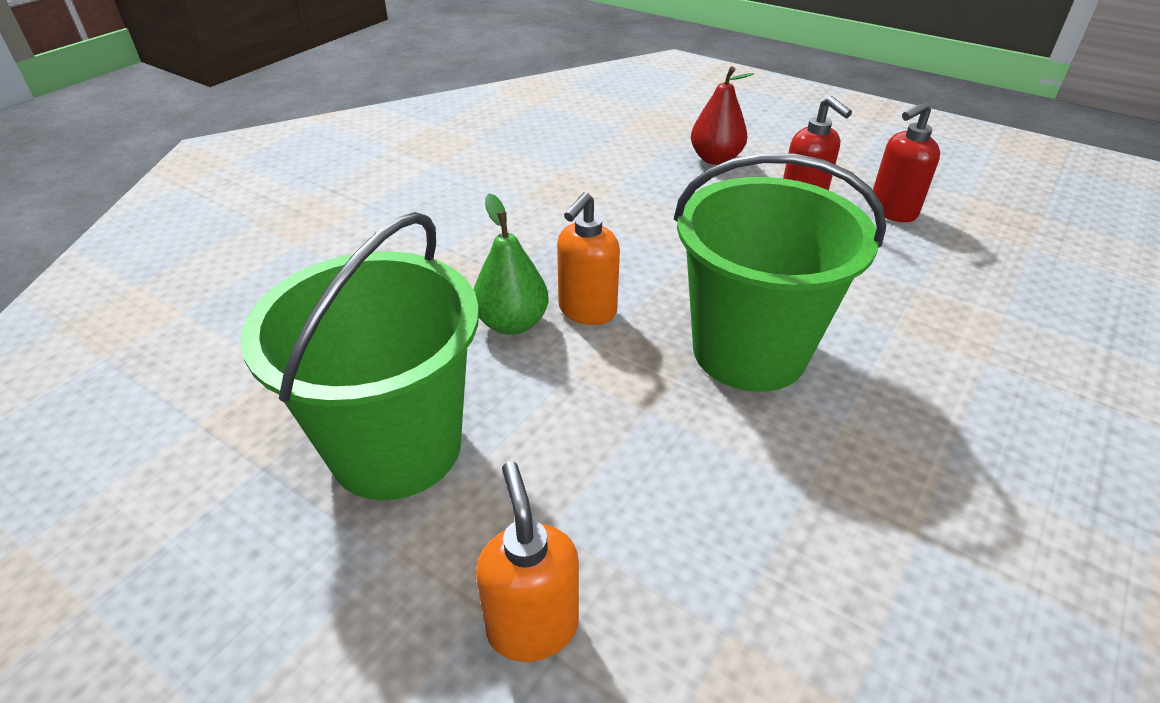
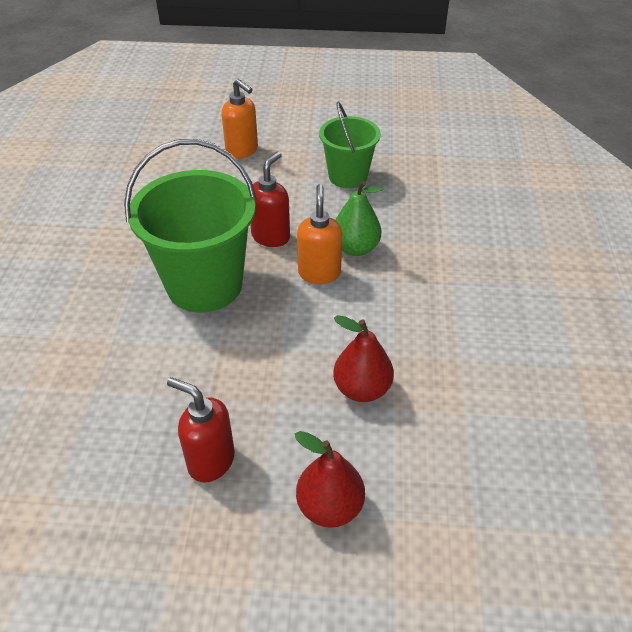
camera: 150 degrees right, 5 degrees up
green bucket [240,212,479,500] -> green bucket [319,101,381,188], size x0.60
red soap dispenser [873,101,940,222] -> red soap dispenser moved to [250,151,290,247]
none -> red pear [333,315,394,402]

